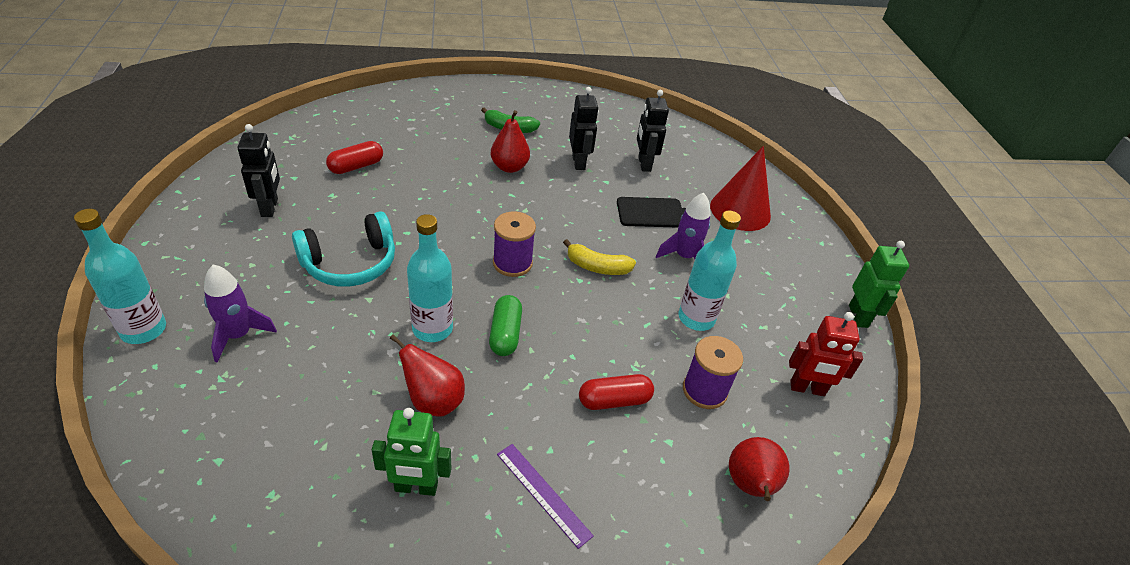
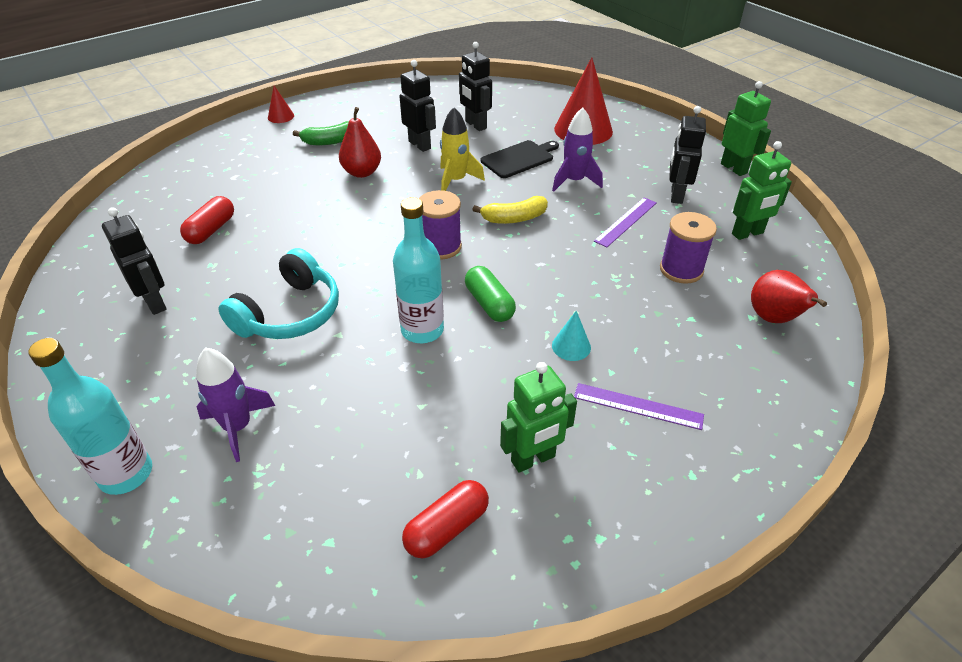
camera: 25 degrees left, 0 degrees up
red pear [390,334,465,416] -> none
red capsule [579,374,654,410] -> red capsule moved to [402,480,489,558]
turquoise bottle [679,211,741,331] -> purple ruler [594,198,657,247]
red robot [789,312,863,396] -> green robot [732,141,792,240]
none -> red cone [268,86,294,123]
none -> yellow rocket [440,107,485,191]
none -> turquoise cone [552,311,591,361]
none -> black robot [669,106,706,204]

